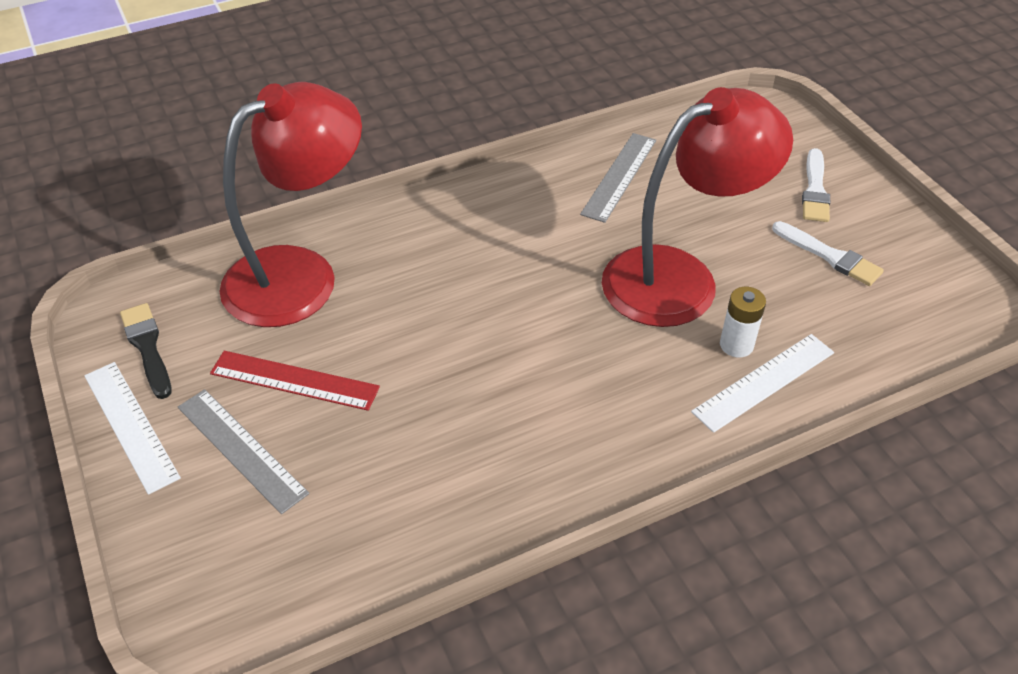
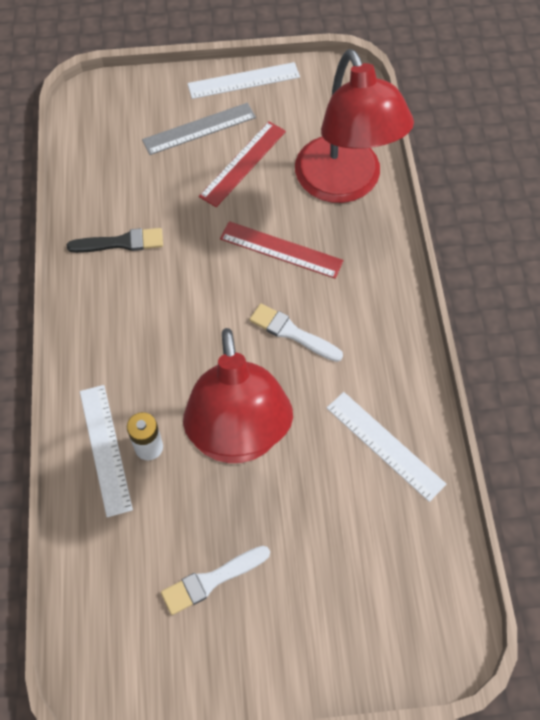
camera: 110 degrees right, 15 degrees up
black brush [120,303,171,399] -> black brush moved to [67,228,163,253]
grey ruler [580,133,656,223] -> white ruler [327,392,446,502]
white brush [802,148,830,222] -> white brush moved to [249,303,343,362]
none -> red ruler [220,221,343,279]

